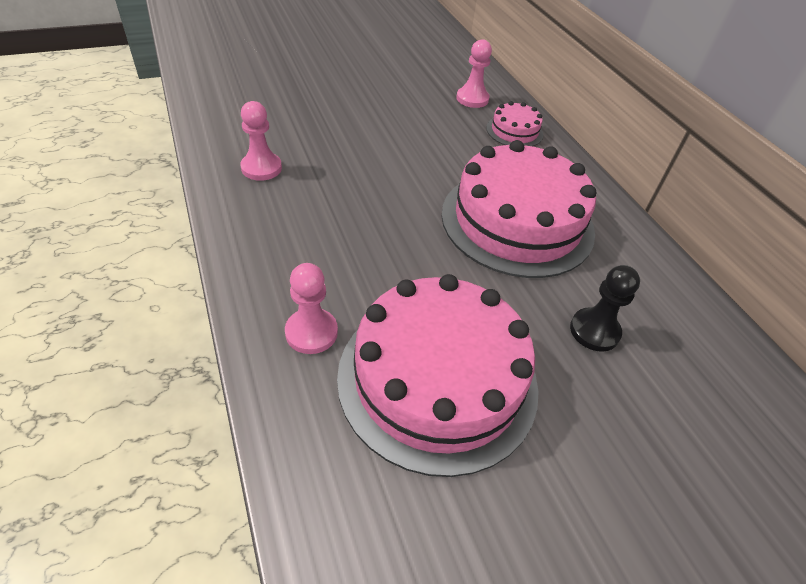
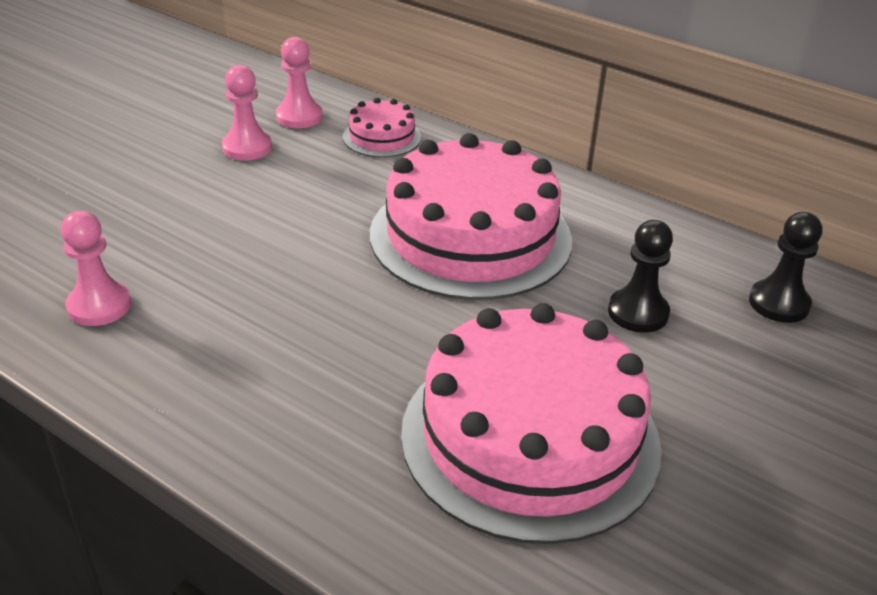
camera: 30 degrees left, 10 degrees down
pink pawn [285,263,338,354] -> pink pawn moved to [222,65,272,161]
none -> black pawn [749,212,822,323]

